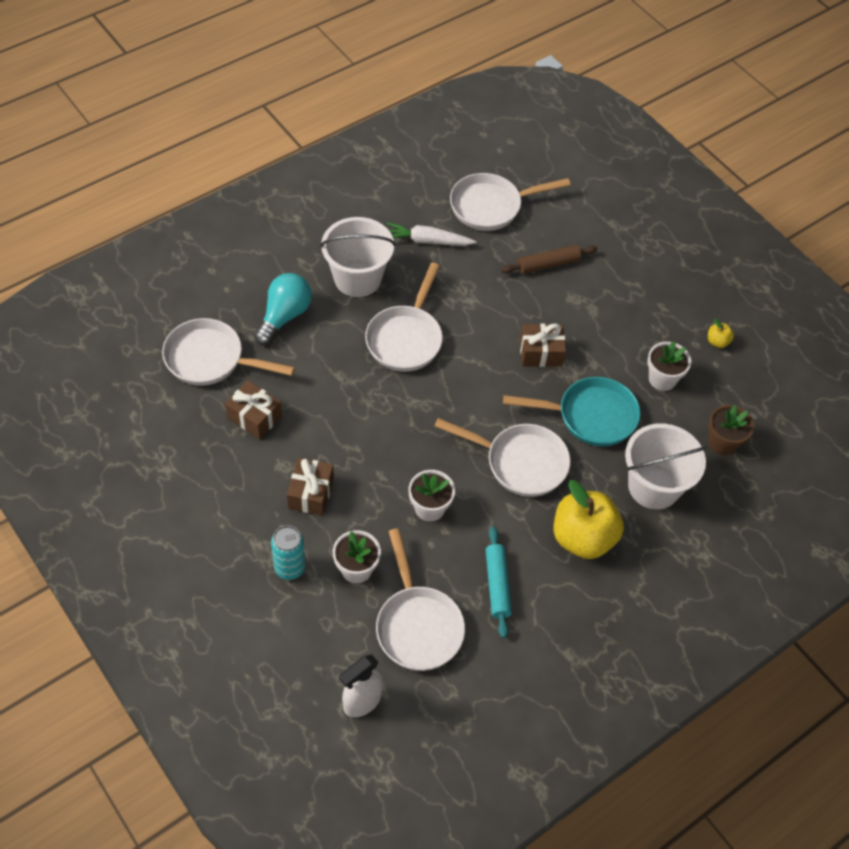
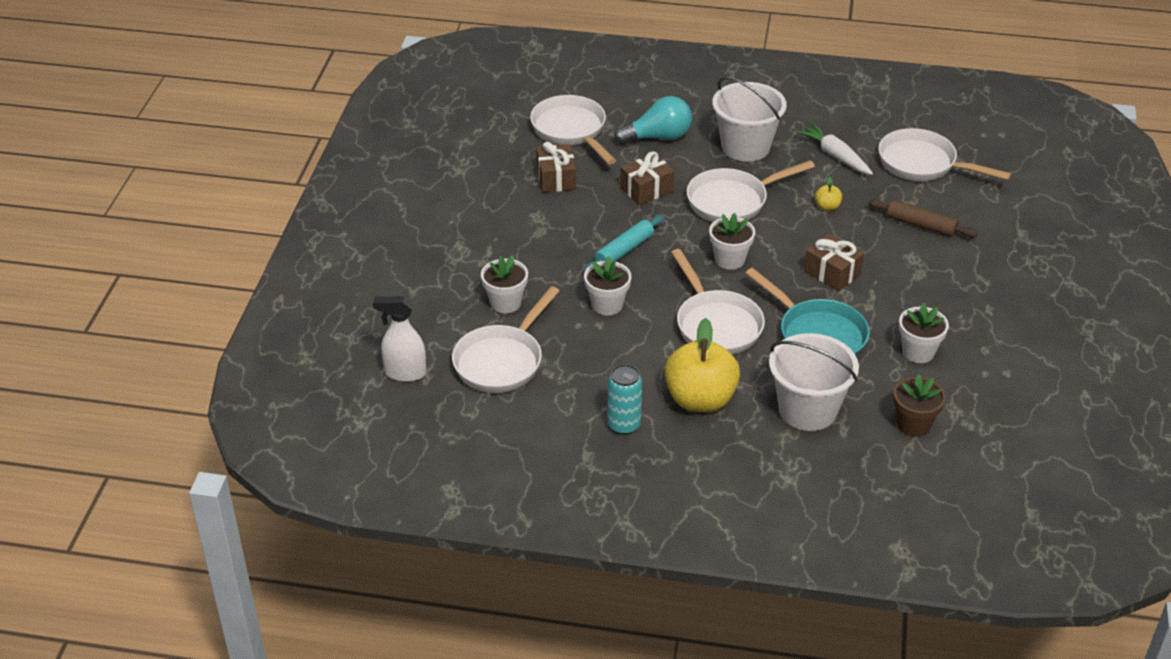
camera: 50 degrees right, 15 degrees down
turquoise can [271,525,306,580] -> turquoise can moved to [607,364,642,435]
brown gift [287,458,334,516] -> brown gift moved to [620,151,674,205]
turquoise rolling pin [485,526,512,638] -> turquoise rolling pin moved to [584,215,664,272]
yellow apple [708,318,734,348] -> yellow apple moved to [815,177,842,211]
none -> white flower pot [709,213,755,270]

